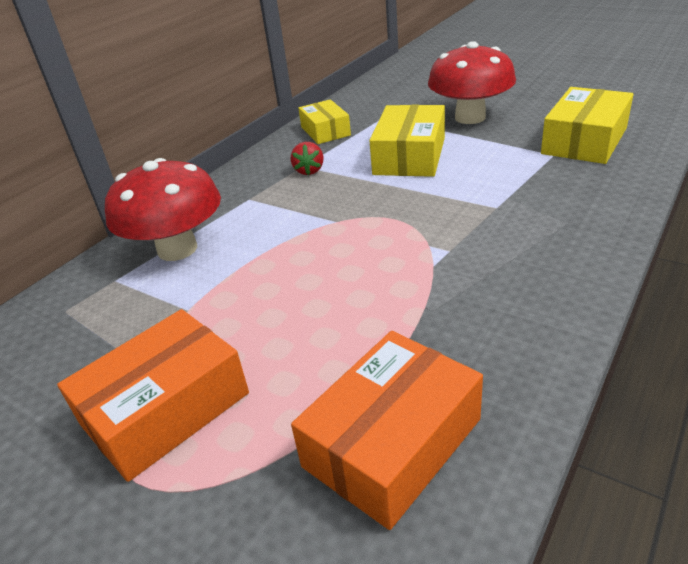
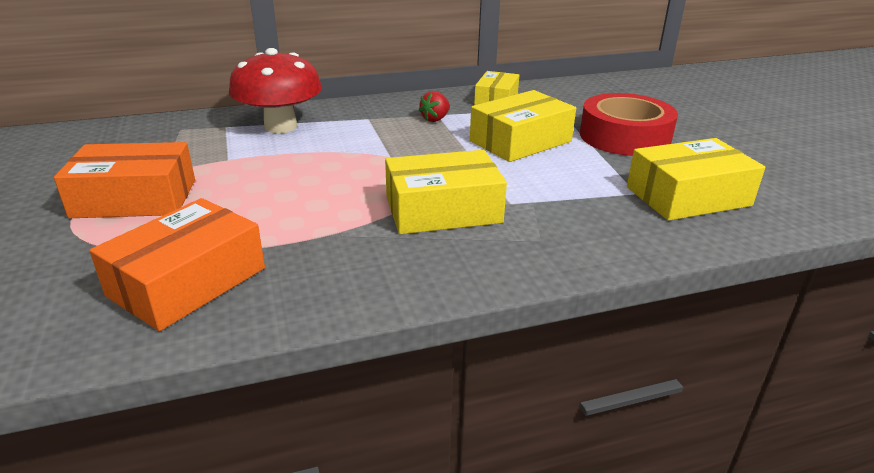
camera: 35 degrees right, 5 degrees down
orange box [291,331,483,530] -> orange box turned 45 degrees counterclockwise [89,198,265,331]
red mushroom [428,41,516,124] -> red tape [580,93,678,156]
none -> yellow box [385,150,507,234]

